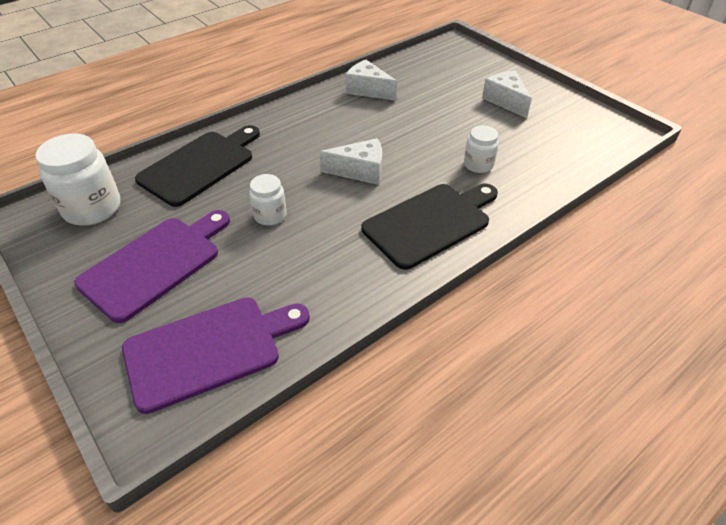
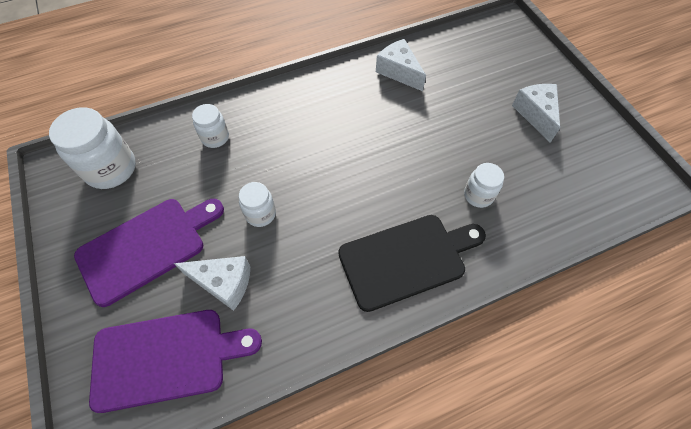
camera: 15 degrees right, 15 degrees up
black cutting board [135,125,260,207] -> white jar [192,104,229,148]
white cheese [319,138,382,185] -> white cheese moved to [174,256,250,311]

